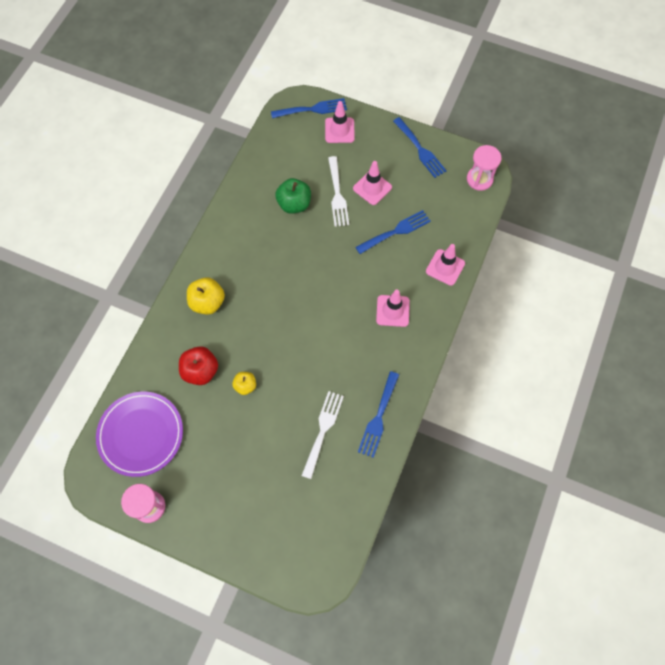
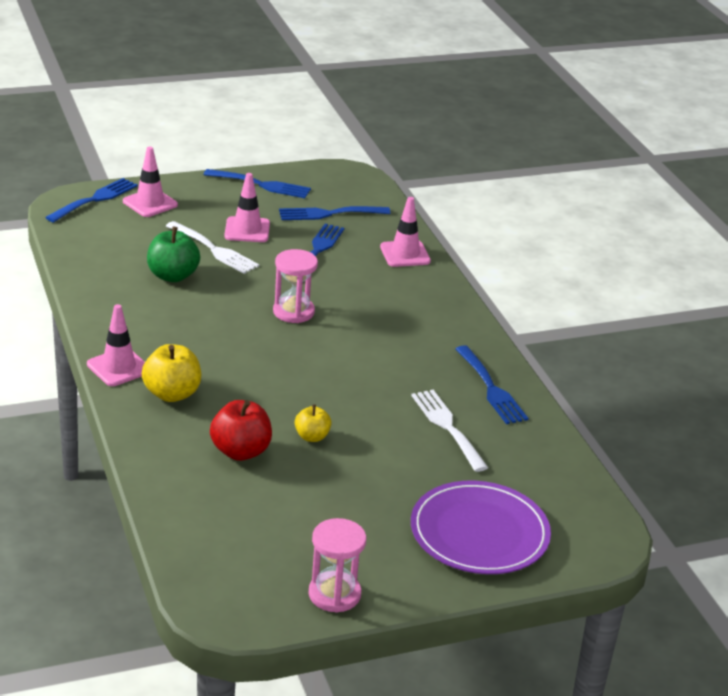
camera: 45 degrees left, 35 degrees down
purple plate [96,392,183,477] -> purple plate moved to [411,480,551,574]
pink traffic cone [376,290,410,327] -> pink traffic cone moved to [87,304,145,386]
pink hourglass [467,145,501,191] -> pink hourglass moved to [273,249,318,323]
none -> blue fork [279,206,391,220]

